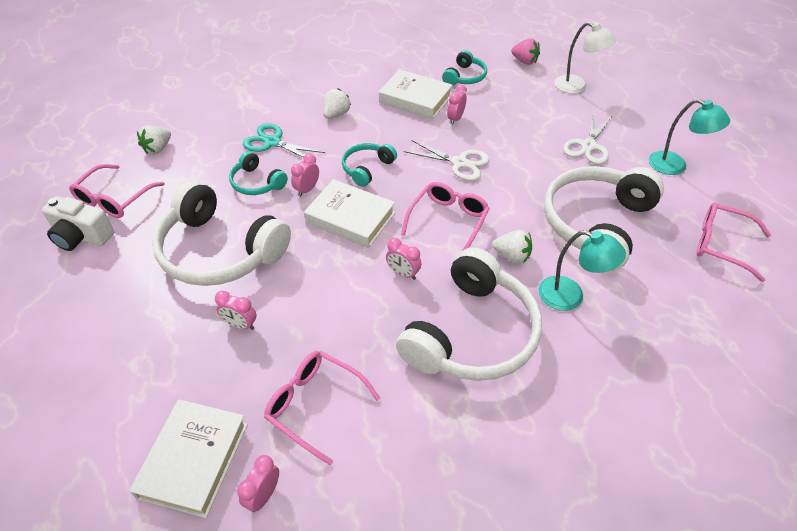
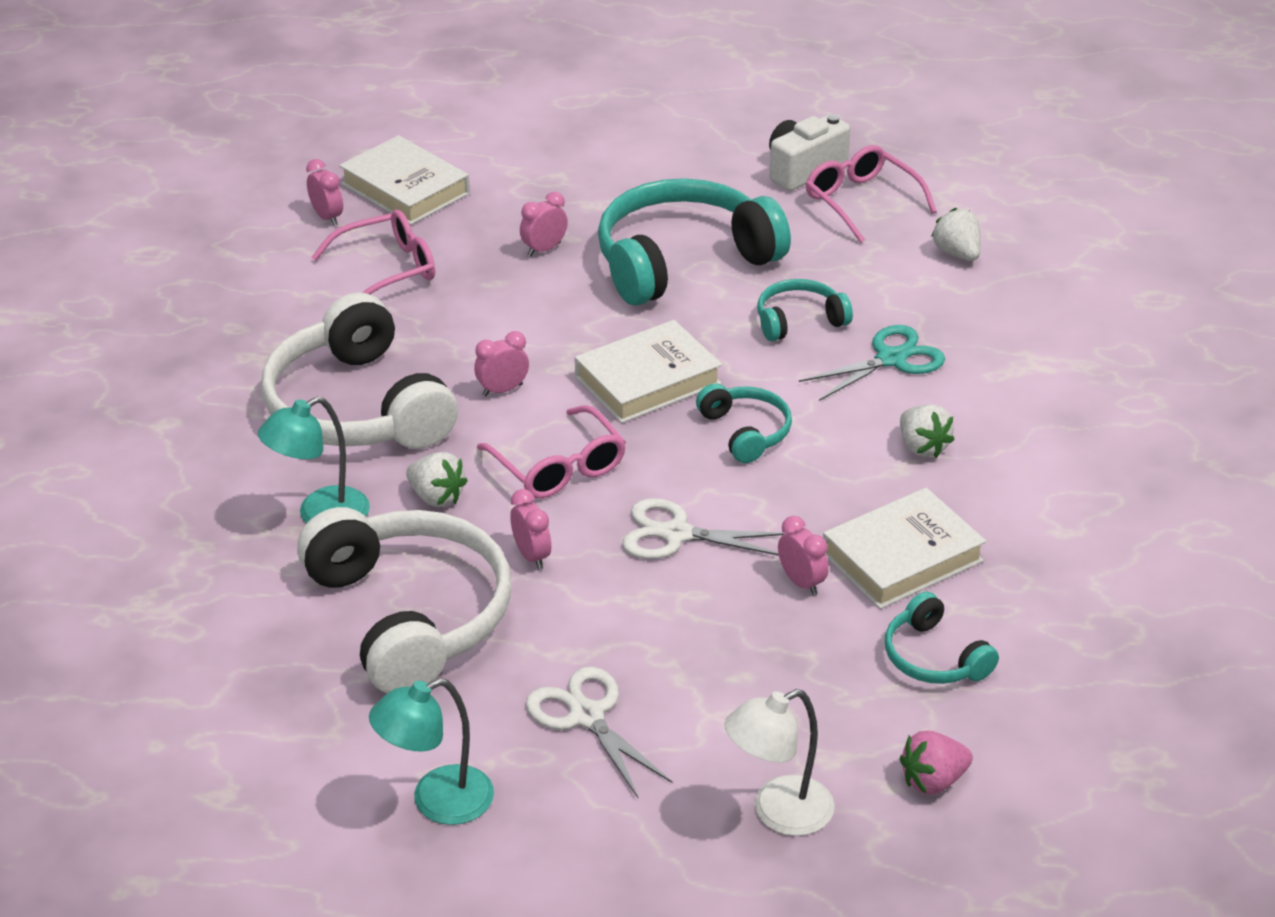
camera: 120 degrees right, 10 degrees down
white headphones [152,181,291,286] -> turquoise headphones [598,178,791,306]
pink clock [291,154,319,197] -> pink clock moved to [510,489,551,569]
white scissors [403,140,490,181] -> white scissors turned 45 degrees clockwise [622,498,785,559]
white strawberry [492,230,532,264] -> white strawberry turned 105 degrees counterclockwise [406,452,468,507]
pink glasses [696,203,771,282] -> none

